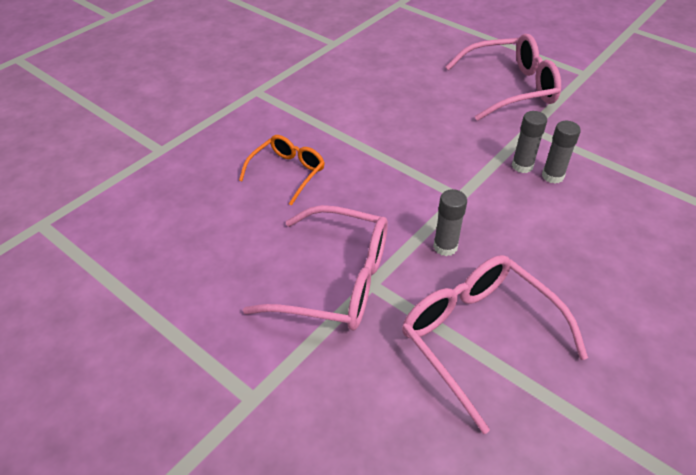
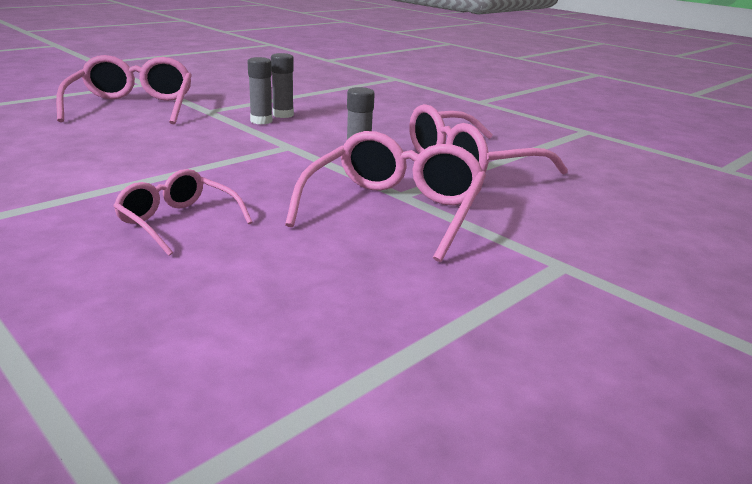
camera: 85 degrees left, 20 degrees down
orange glasses [239,135,325,206] -> pink glasses [113,169,253,256]

